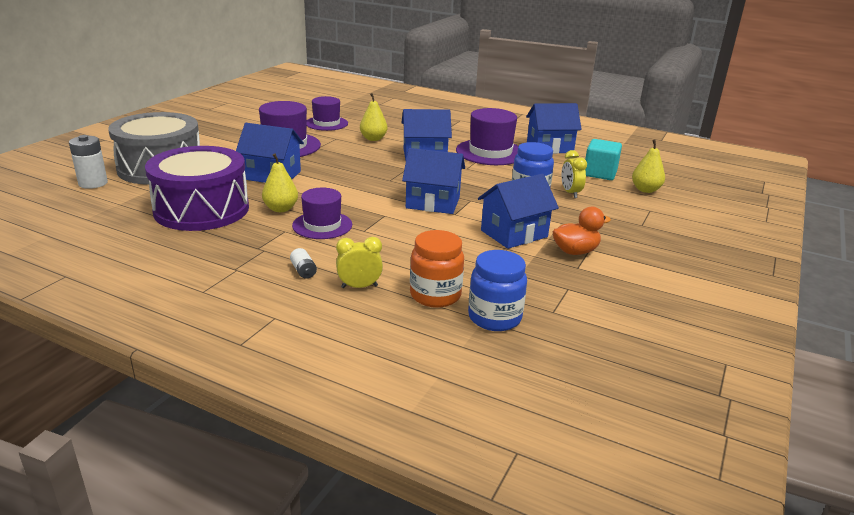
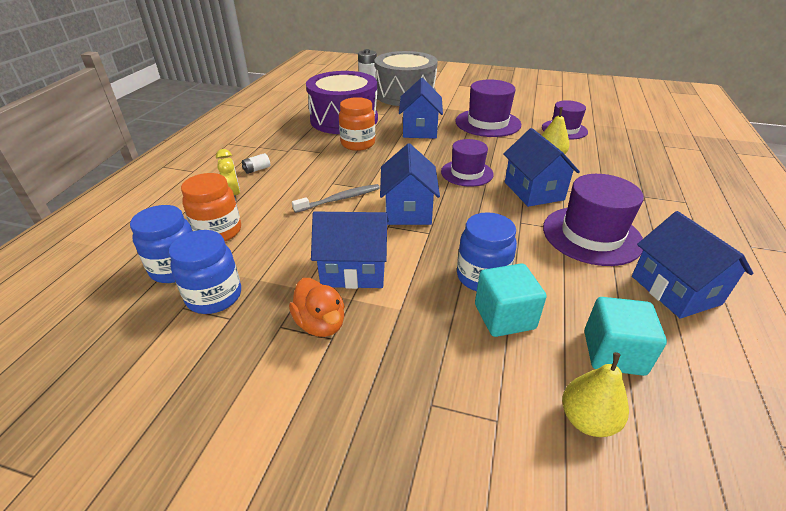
camera: 80 degrees right, 10 degrees up
yellow pear [262,154,298,212] -> orange jar [339,97,375,151]
purple hat [292,188,352,239] -> purple hat moved to [441,139,494,187]
blue house [478,174,559,249] -> blue house turned 45 degrees counterclockwise [311,211,389,289]
yellow clock [561,150,587,198] -> turquoise cube [475,263,546,337]
none -> blue jar [169,230,241,314]
none -> grey toothbrush [292,184,380,213]

